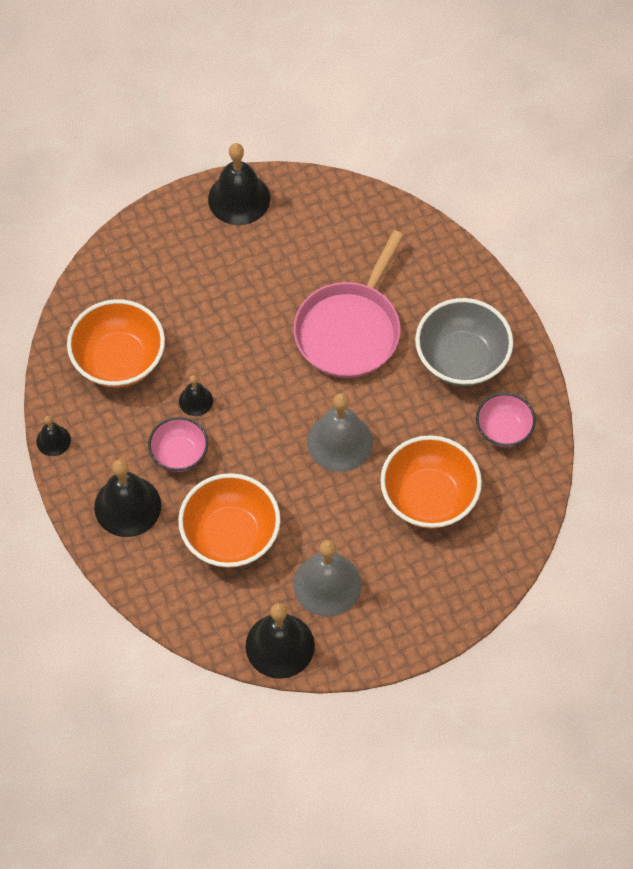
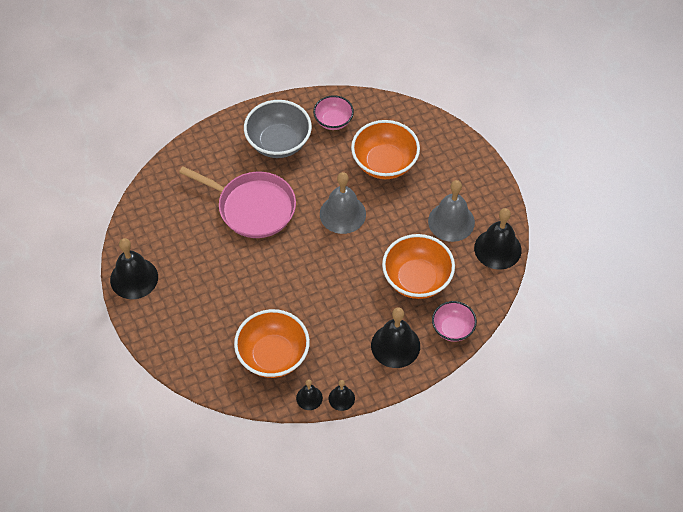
camera: 90 degrees left, 5 degrees down
pink bowl [148,417,208,472] -> pink bowl moved to [432,301,477,342]
black bell [179,375,213,416] -> black bell moved to [296,379,323,410]

